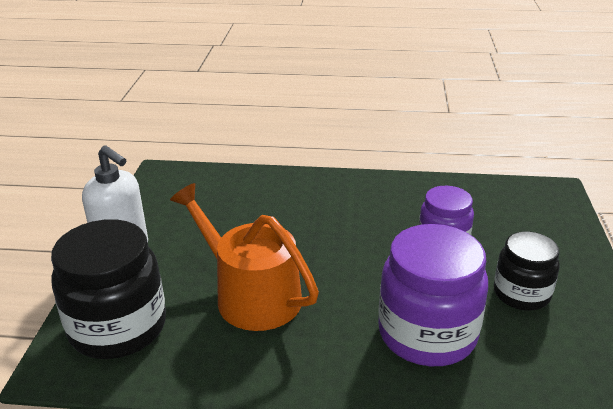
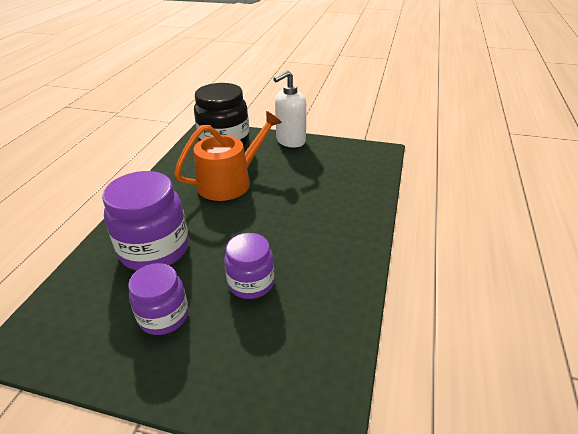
camera: 100 degrees right, 5 degrees up
black jar [494,231,560,311] -> purple jar [128,263,189,335]

